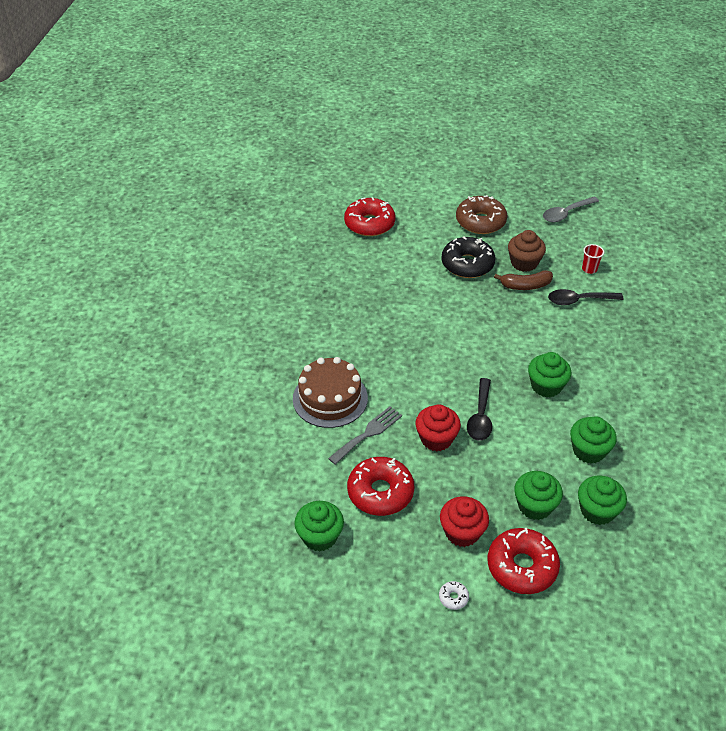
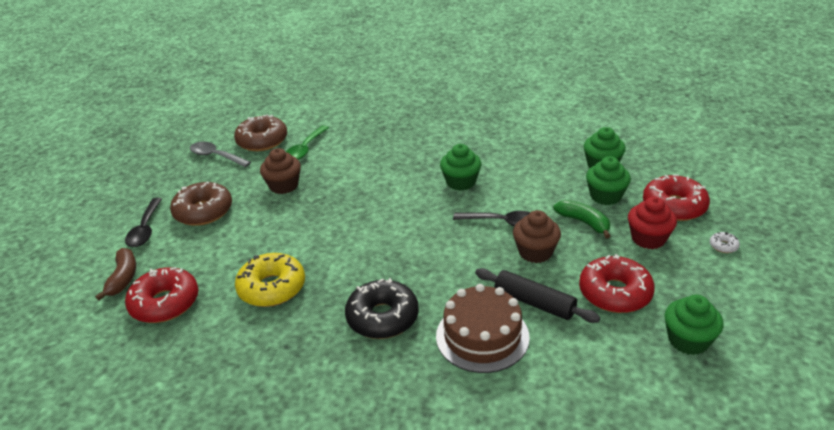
camera: 85 degrees left, 10 degrees down
grey fork [328,406,402,465] -> black rolling pin [475,268,600,323]
red cupcake [415,404,461,451] -> brown cupcake [513,210,561,263]
black donut [441,236,495,278] -> black donut moved to [345,278,419,339]
brown banana [494,270,553,290] -> brown banana moved to [96,248,136,300]
grey spoon [543,197,599,222] -> grey spoon turned 150 degrees clockwise [190,142,251,167]
black spoon [548,289,624,305] -> black spoon moved to [125,198,162,247]
green cupcake [570,416,617,464] -> none
red cup [582,244,604,274] -> green spoon [286,125,329,160]
none -> brown donut [234,114,287,151]
none -> yellow donut [235,253,305,307]
none -> green banana [553,200,610,238]

